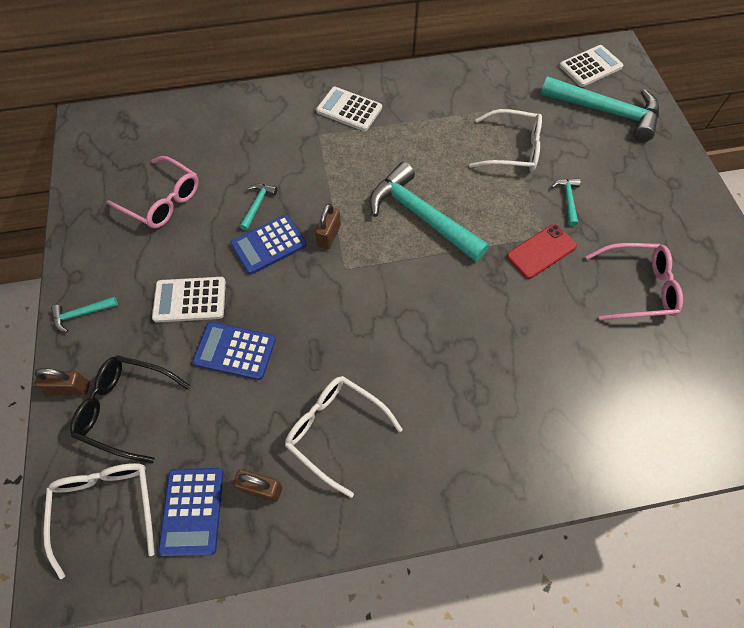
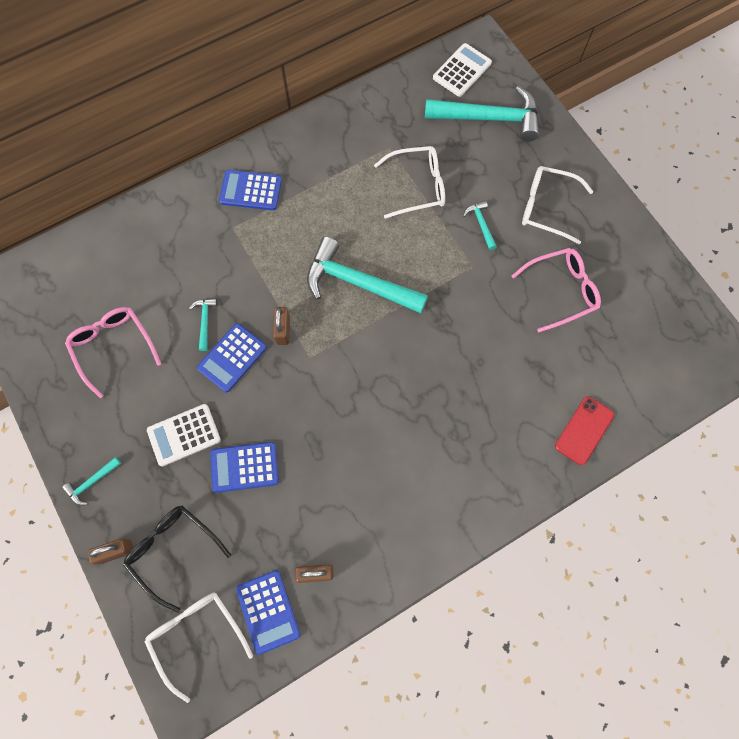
camera: 20 degrees left, 10 degrees up
black glasses [70,355,190,463] -> black glasses turned 45 degrees clockwise [123,506,231,613]
pink glasses [107,156,199,229] -> pink glasses turned 135 degrees counterclockwise [65,307,161,398]
white glasses [285,376,403,498] -> white glasses moved to [522,166,593,244]
white calculator [316,87,382,131] -> blue calculator [219,170,282,210]
red phone [507,224,577,279] -> red phone moved to [555,396,614,465]

